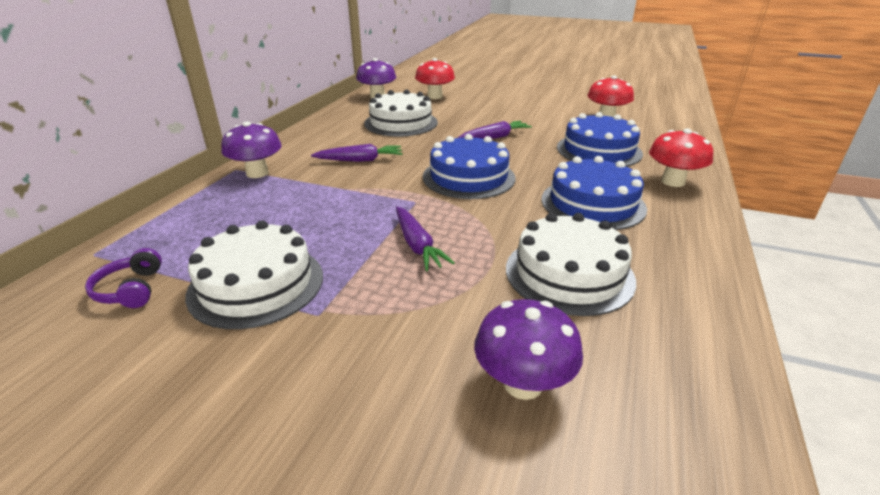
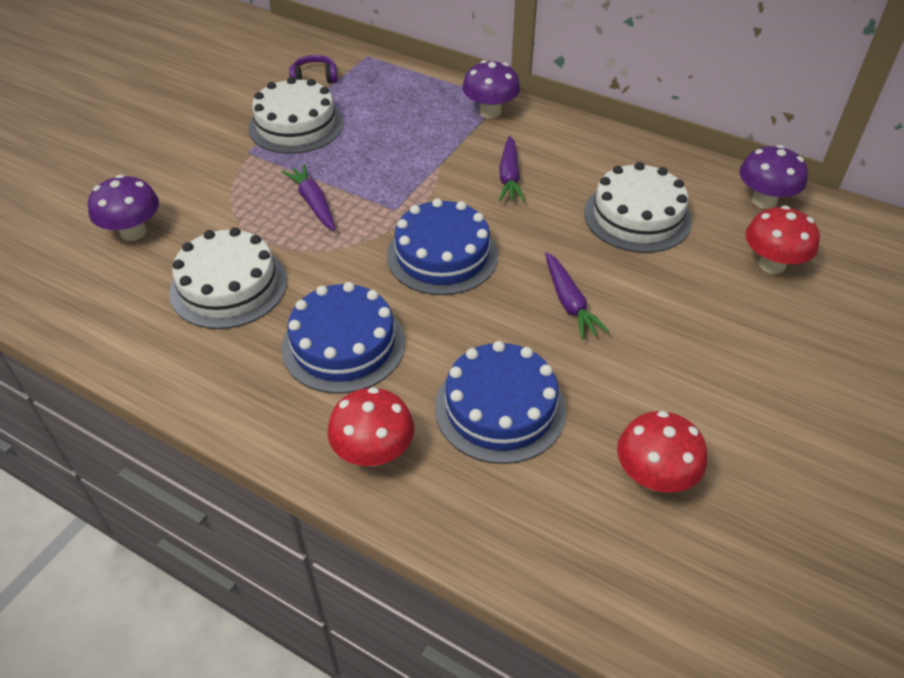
camera: 100 degrees right, 15 degrees up
purple carrot [396,207,455,271] -> purple carrot turned 75 degrees clockwise [282,164,335,230]

